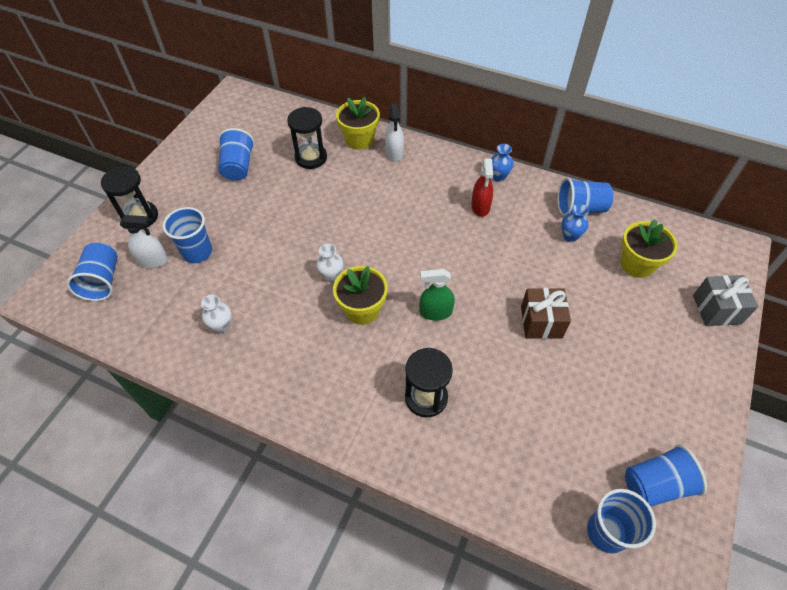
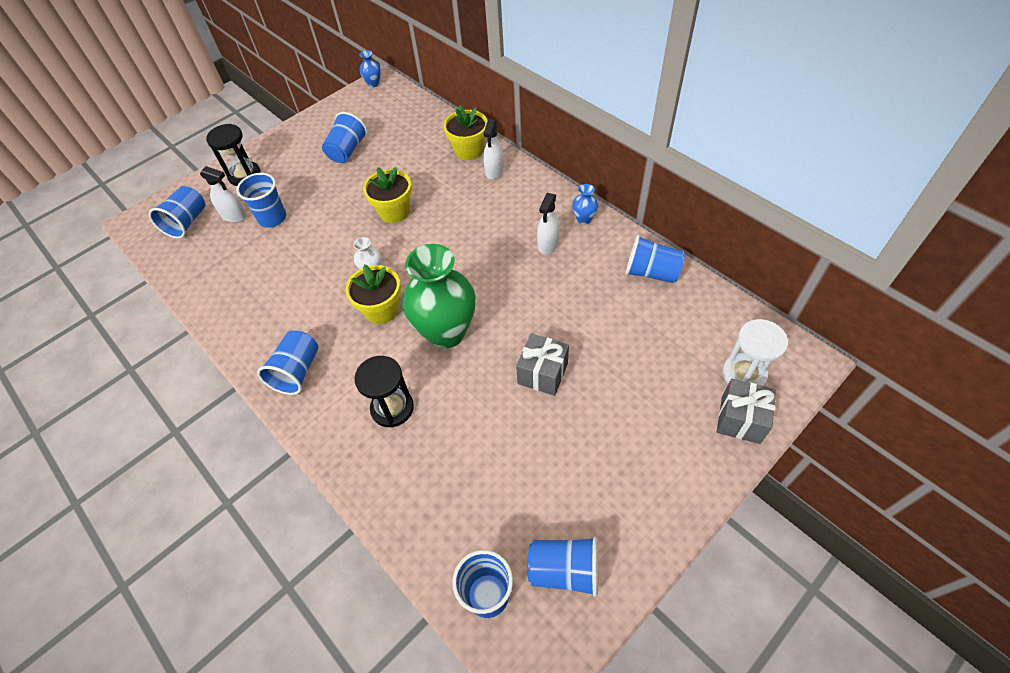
camera: 25 degrees right, 0 degrees up
white vase [201,295,232,333] -> none
black hourglass [287,107,327,169] -> none
green spray bottle [419,269,455,321] -> green vase [402,244,476,349]
red spray bottle [471,159,493,217] -> white spray bottle [537,193,560,254]
brown gift [521,288,571,339] -> grey gift [516,333,569,396]
blue vase [561,204,589,242] -> blue vase moved to [359,50,381,88]
yellow flower pot [621,219,678,278] -> yellow flower pot moved to [363,167,412,223]
none -> blue cup [257,331,318,395]
none -> white hourglass [722,319,788,386]

